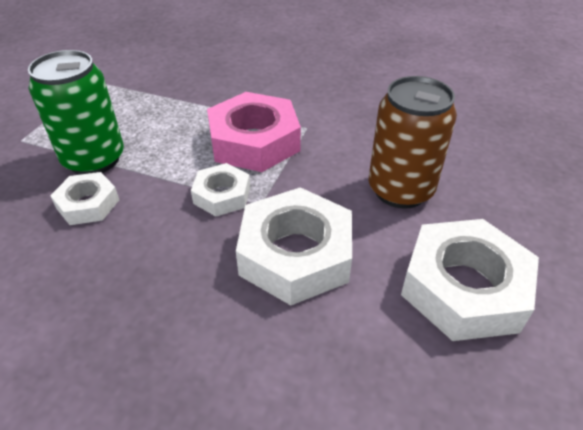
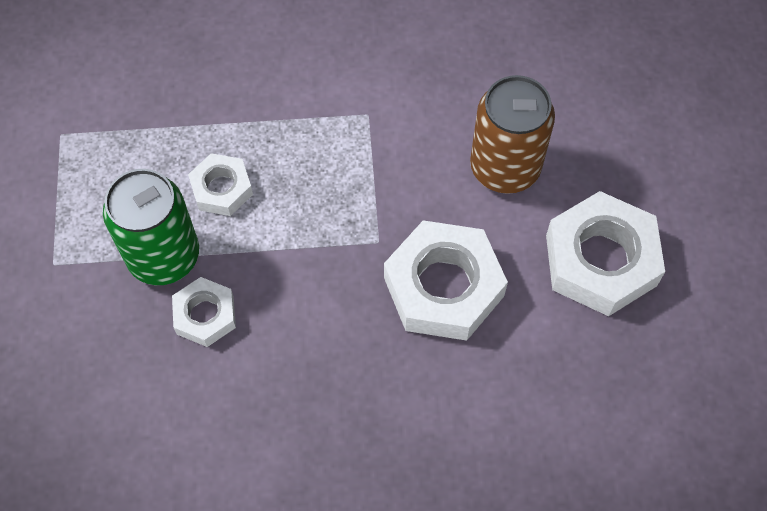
camera: 25 degrees left, 20 degrees up
white nut [191,163,250,216] -> white nut moved to [188,153,253,216]
pink nut [207,92,301,172] -> none

